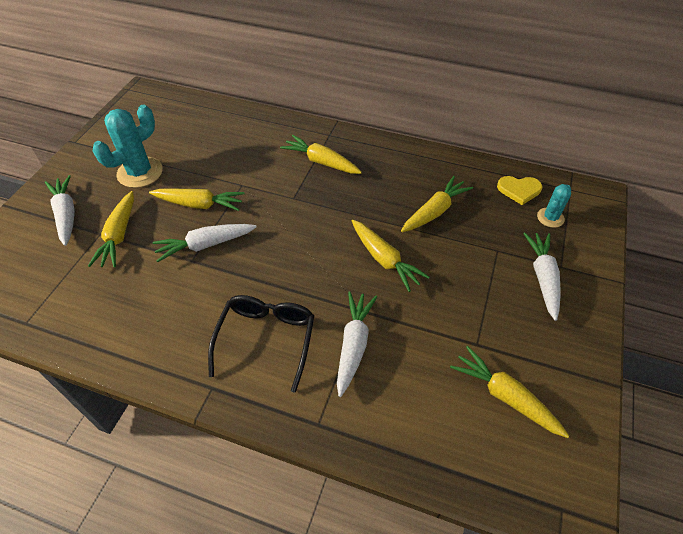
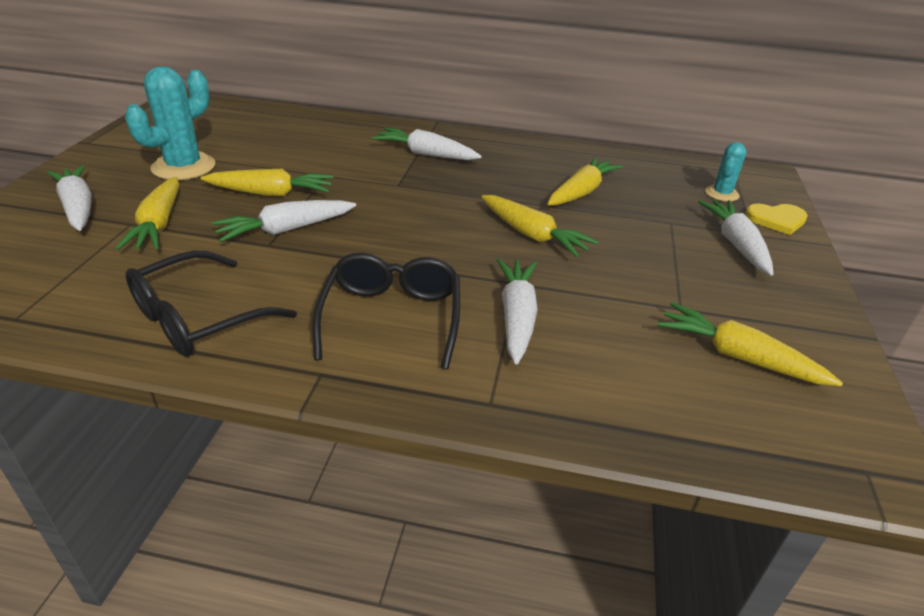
camera: 10 degrees left, 15 degrees down
yellow carrot [280,135,362,174] -> white carrot [372,128,482,160]
yellow heart [497,176,542,205] -> yellow heart moved to [745,204,808,235]
none -> black glasses [126,250,297,357]

